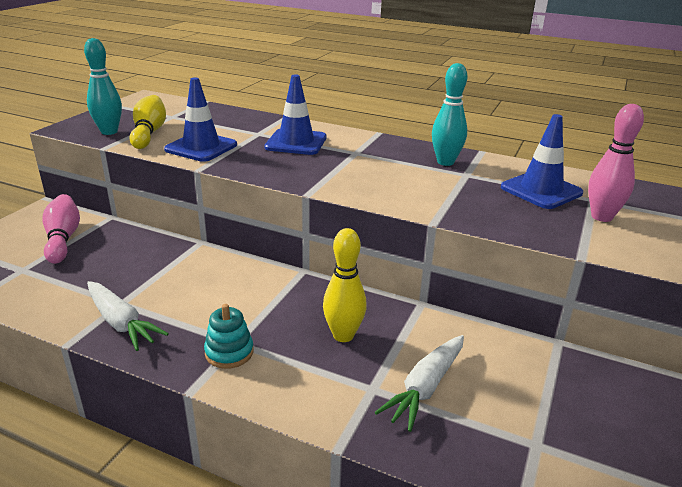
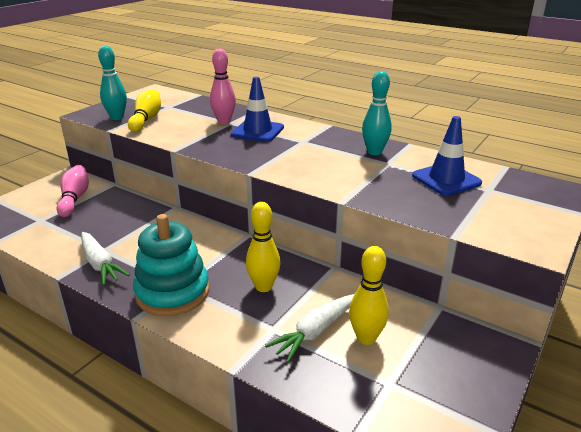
camera: 10 degrees right, 0 degrees up
blue traffic cone [164,78,237,162] -> none
turquoise stacking toy [204,304,254,369] -> turquoise stacking toy [133,214,209,316], size x1.97
pink bowling pin [588,104,644,222] -> pink bowling pin moved to [210,48,236,124]
none -> yellow bowling pin [349,246,389,345]

